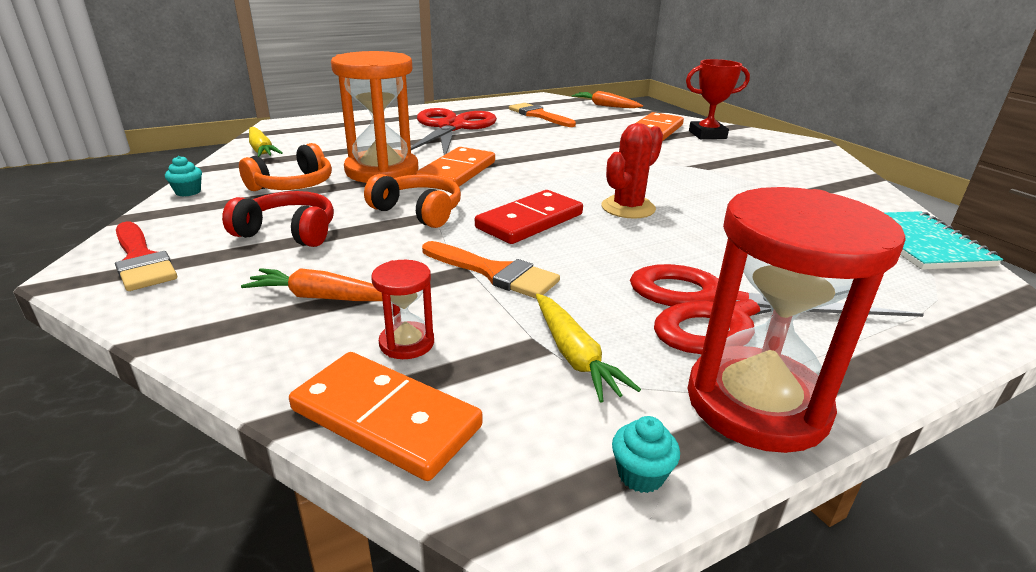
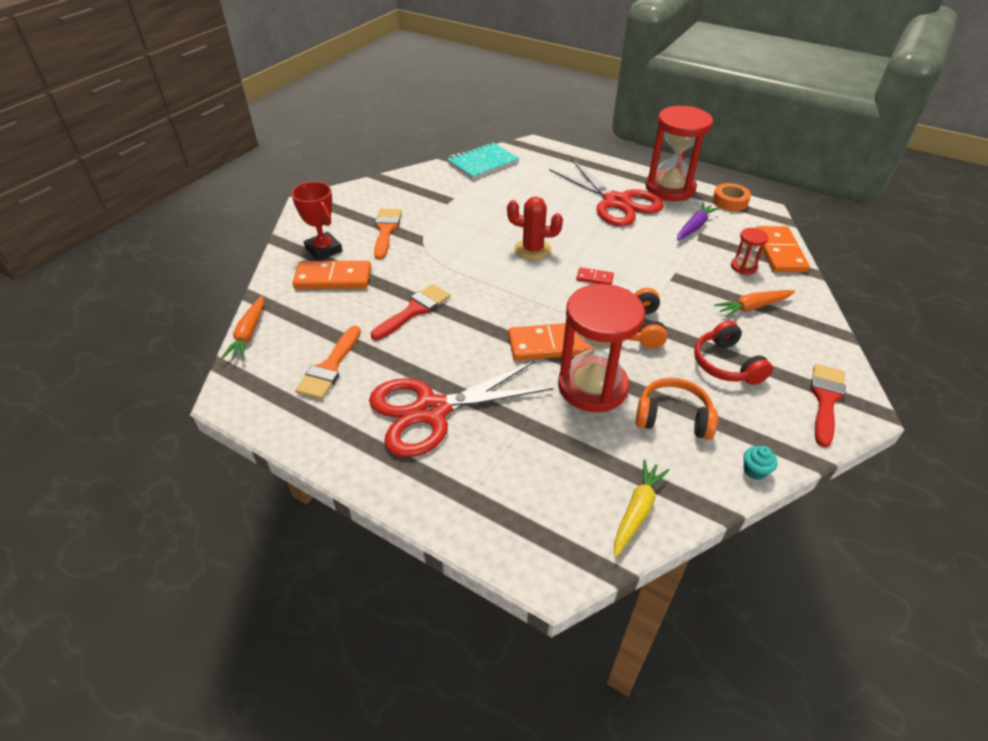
camera: 120 degrees left, 15 degrees up
orange carrot [241,268,383,301] -> orange carrot turned 90 degrees clockwise [714,290,795,318]
orange hourglass [331,51,418,183] -> red hourglass [558,284,645,412]
orange brush [422,241,560,299] -> orange brush moved to [374,209,402,260]
red domino [475,190,583,244] -> red domino [576,267,614,285], size x0.49
yellow carrot [536,293,641,403] -> purple carrot [677,202,719,241]
turquoise cupcake [612,416,680,493] -> orange tape [712,183,751,211]
none -> red brush [371,284,450,340]

